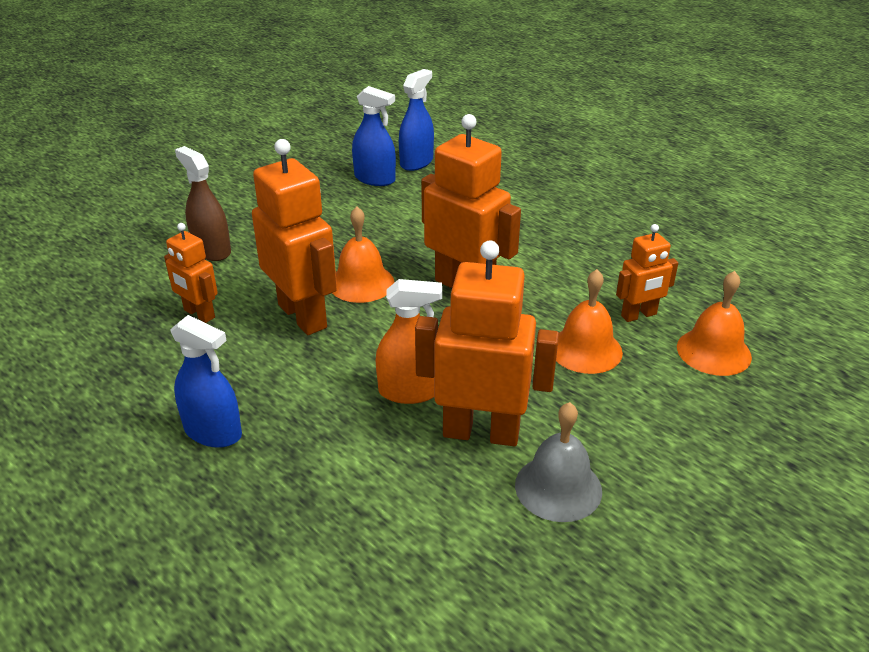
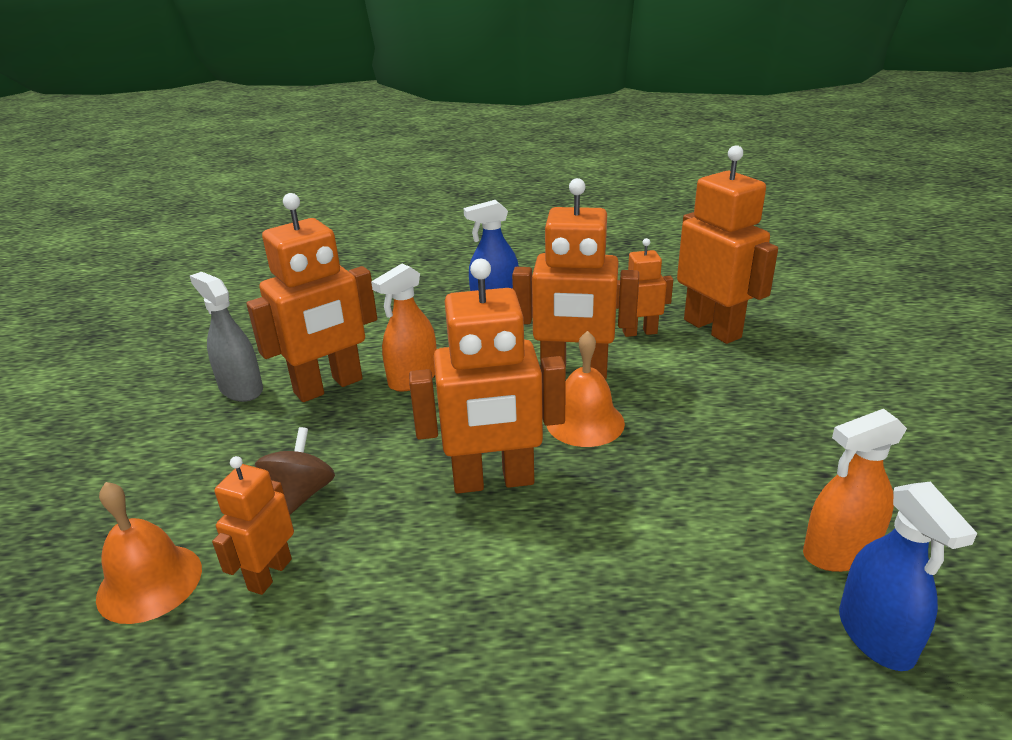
camera: 135 degrees right, 5 degrees down
brown spray bottle [175,146,231,261] -> none
blue spray bottle [352,86,396,186] -> orange spray bottle [803,409,907,572]
grey bell [515,402,602,522] -> grey spray bottle [190,272,263,402]
orange bell [556,269,623,374] -> brown spinning top [255,427,335,515]
none -> orange robot [677,145,778,344]

